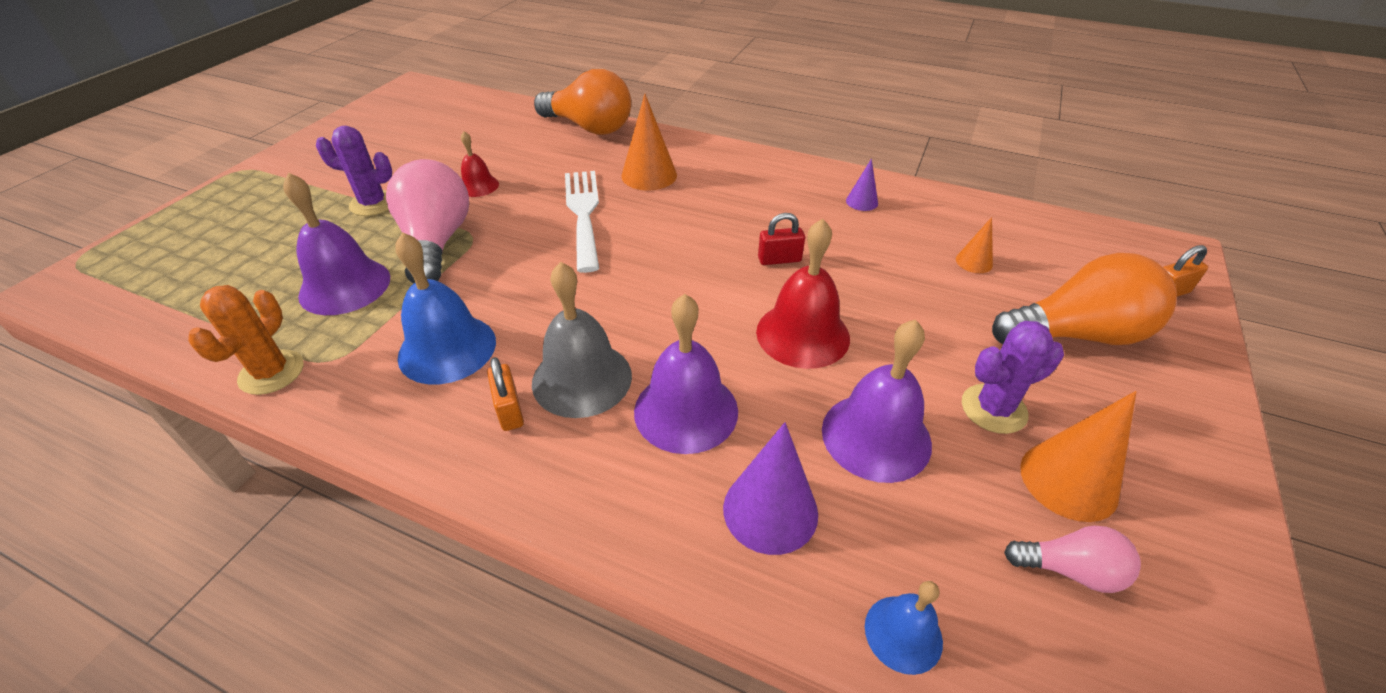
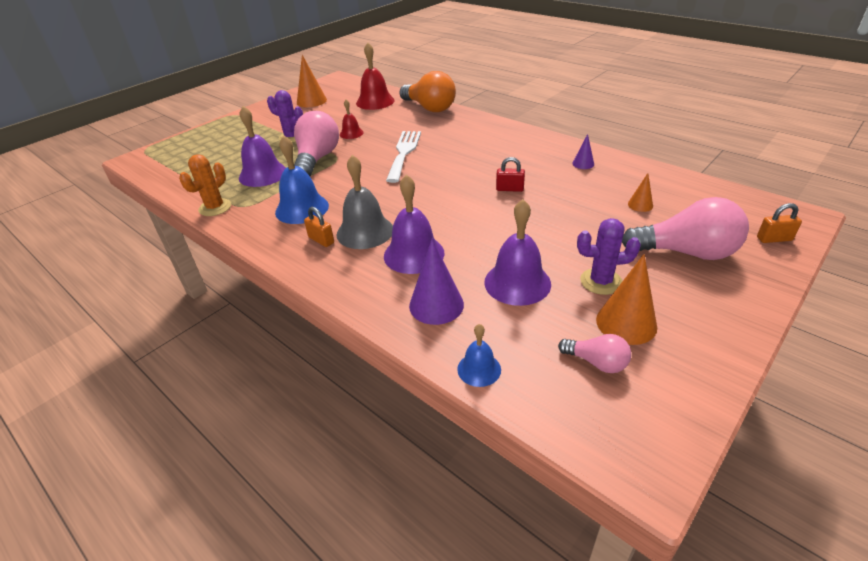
camera: 20 degrees right, 5 degrees down
orange padlock [487,357,524,431] -> orange padlock turned 45 degrees counterclockwise [304,207,334,247]
orange cone [621,94,677,190] -> orange cone moved to [297,55,327,107]
red bell [756,219,850,369] -> red bell moved to [356,42,395,110]
orange light bulb [992,253,1177,345] -> pink light bulb [622,197,749,260]

